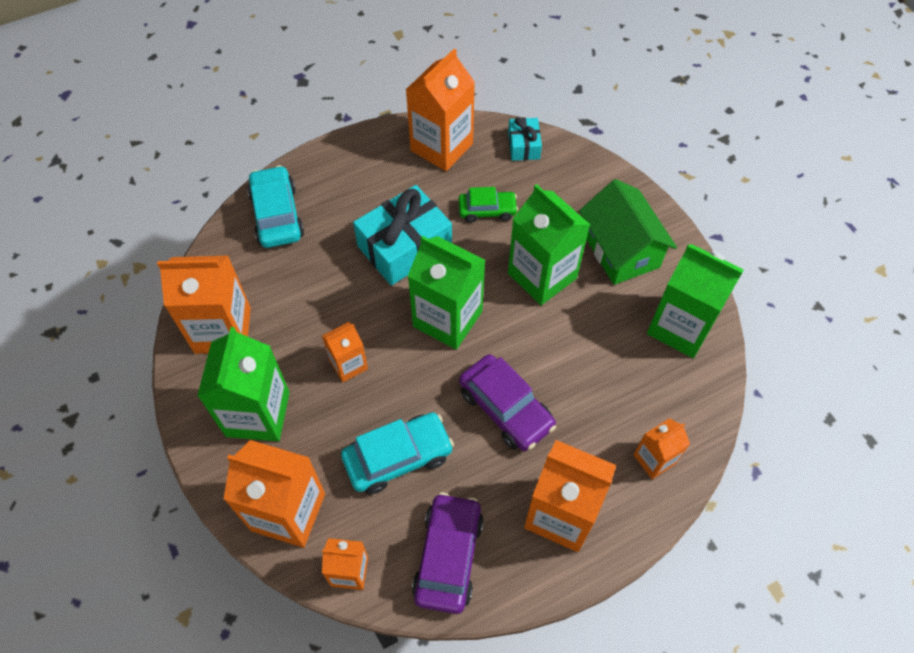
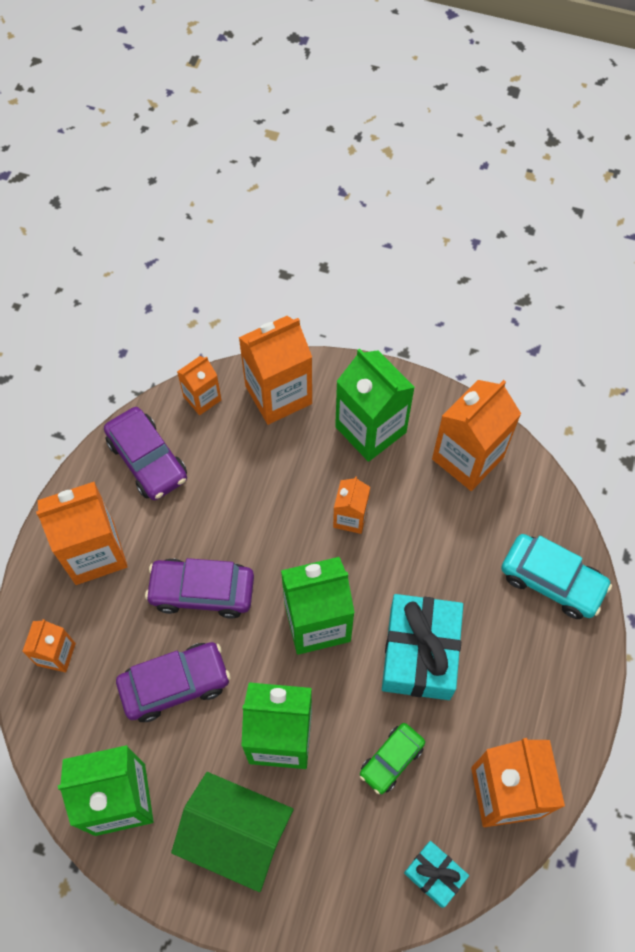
camera: 135 degrees right, 5 degrees up
turquoise car [341,412,454,495] -> none
none -> purple car [116,642,231,722]

